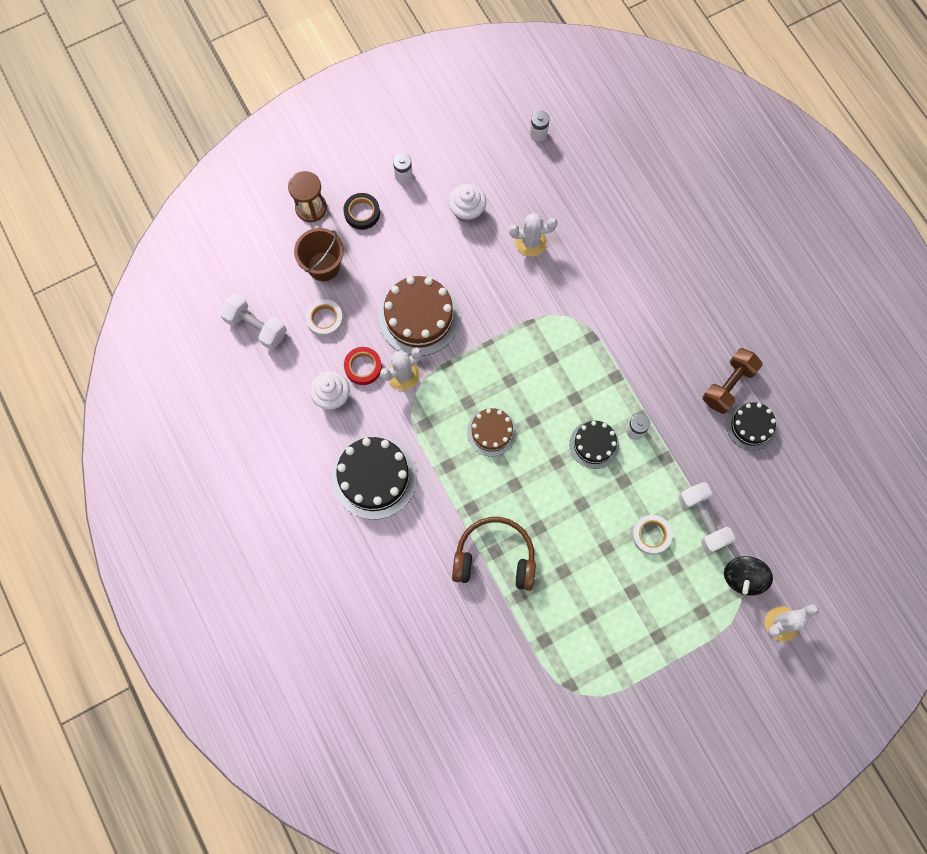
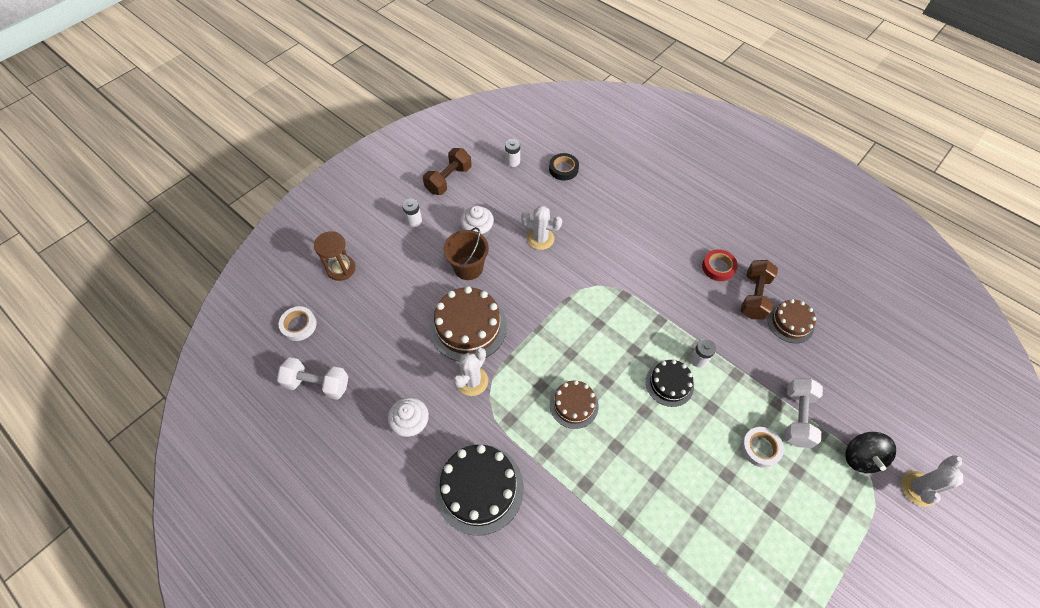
camera: 20 degrees left, 15 degrees down
brown bucket [294,228,344,281] -> brown bucket moved to [443,227,489,280]
white tape [305,299,343,337] -> white tape moved to [279,306,317,341]
black tape [343,193,380,230] -> black tape moved to [549,153,579,181]
red tape [344,347,382,385] -> red tape moved to [702,249,738,281]
brown headphones [452,517,536,591] -> none
white cactus [509,213,557,257] -> white cactus turned 45 degrees clockwise [521,206,562,250]
white dumbbell [678,482,735,553] -> white dumbbell turned 60 degrees clockwise [784,378,823,448]
black cake [726,402,776,451] -> brown cake [767,299,816,343]
none -> brown dumbbell [423,148,472,195]

